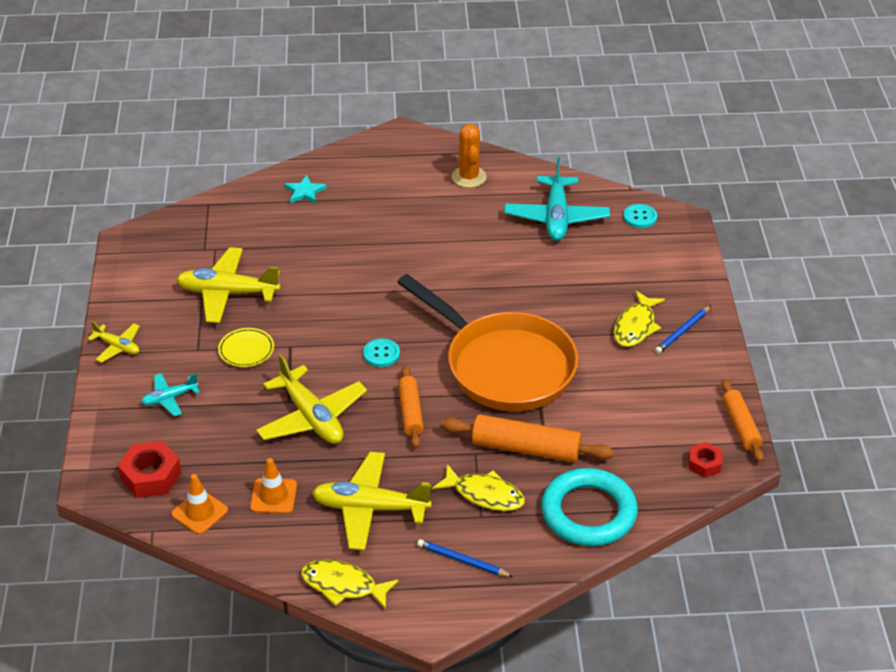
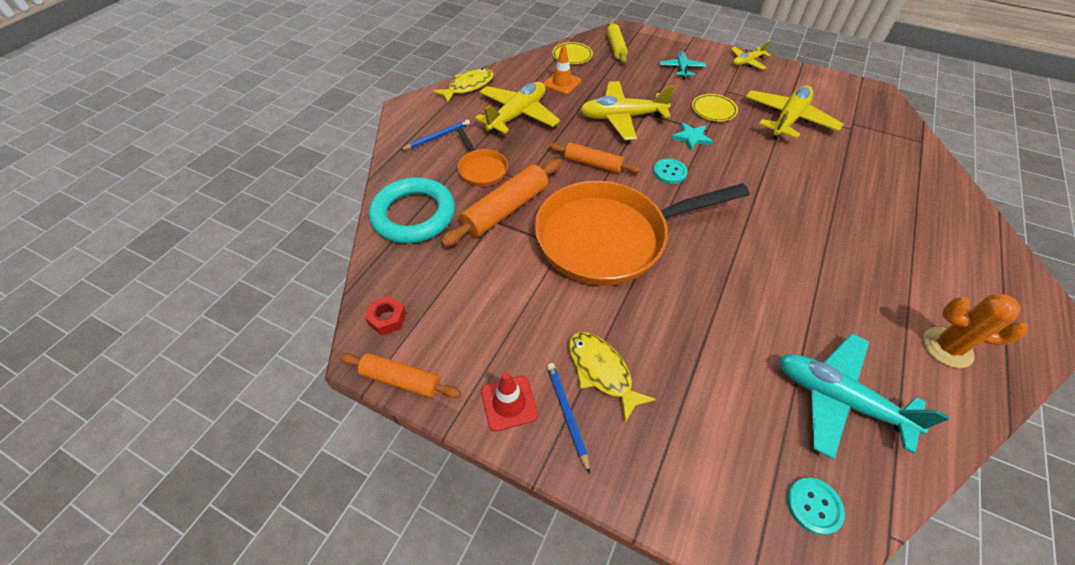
camera: 120 degrees right, 10 degrees up
red nut [118,441,182,498] -> yellow rolling pin [607,21,628,63]
orange traffic cone [171,474,228,534] -> yellow plate [553,42,593,64]
turquoise star [285,175,327,203] -> turquoise star moved to [671,122,713,151]
yellow fish [433,464,525,511] -> orange pan [457,128,508,186]
none -> red traffic cone [481,372,538,432]

